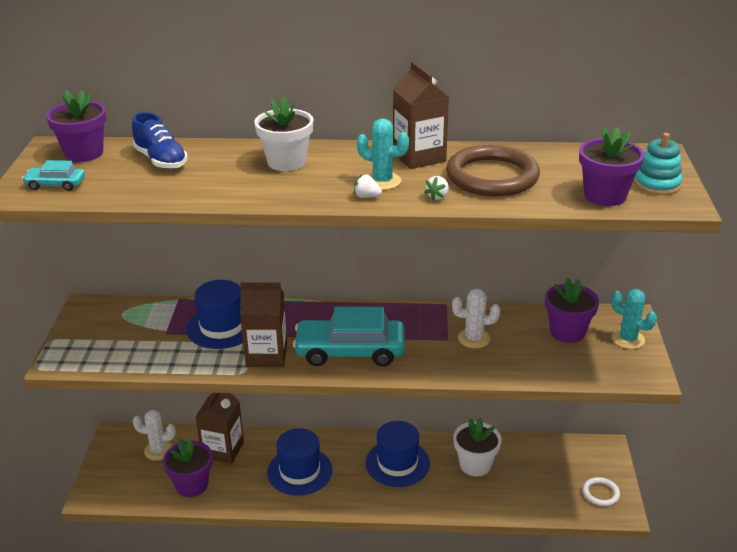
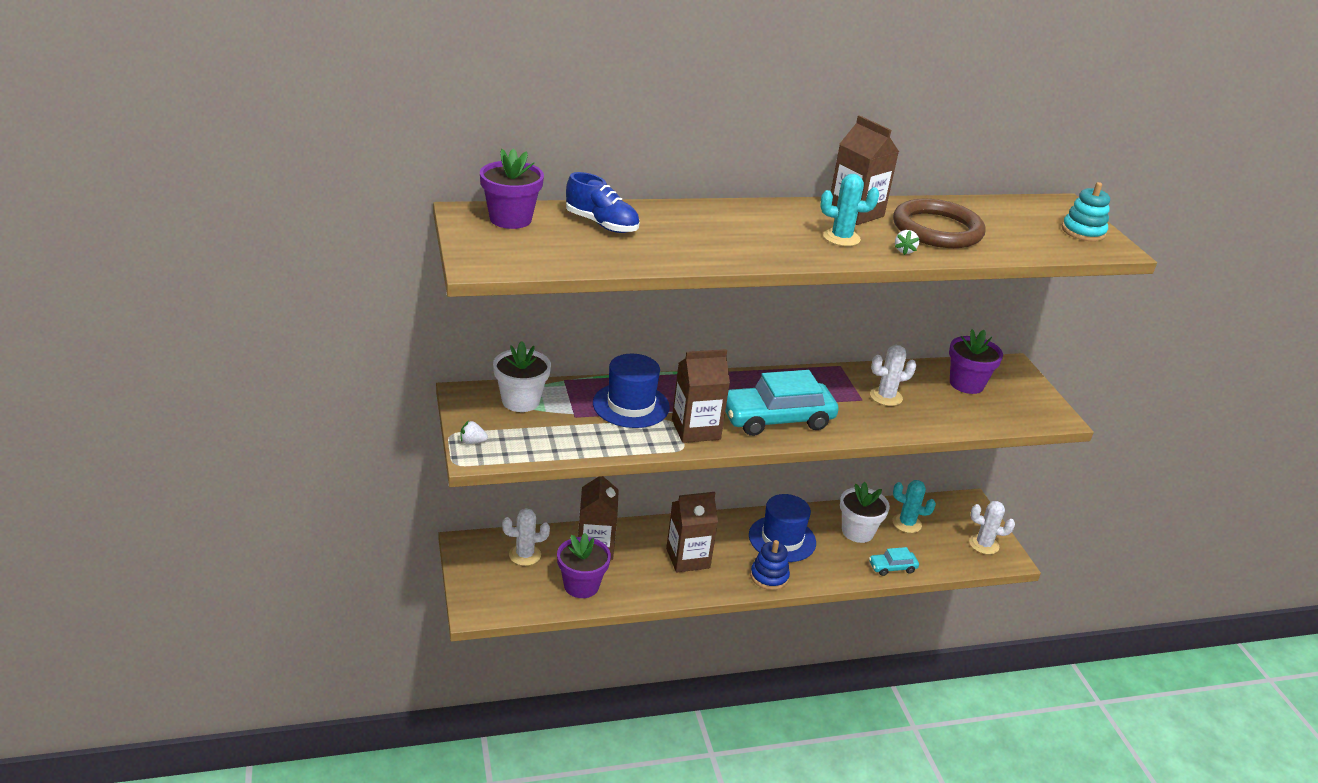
camera: 20 degrees left, 0 degrees up
turquoise car [22,160,85,191] -> turquoise car moved to [869,547,919,576]
white flower pot [254,97,313,171] -> white flower pot moved to [493,341,551,412]
blue hat [267,428,332,496] -> brown carton [666,492,718,572]
white strawberry [354,174,382,198] -> white strawberry moved to [460,420,488,444]
purple flower pot [579,127,644,206] -> none
white ring [582,477,620,506] -> white cactus [969,501,1015,554]
turquoise cactus [611,289,657,349] -> turquoise cactus moved to [892,480,936,533]
none -> blue stacking toy [750,540,790,590]

